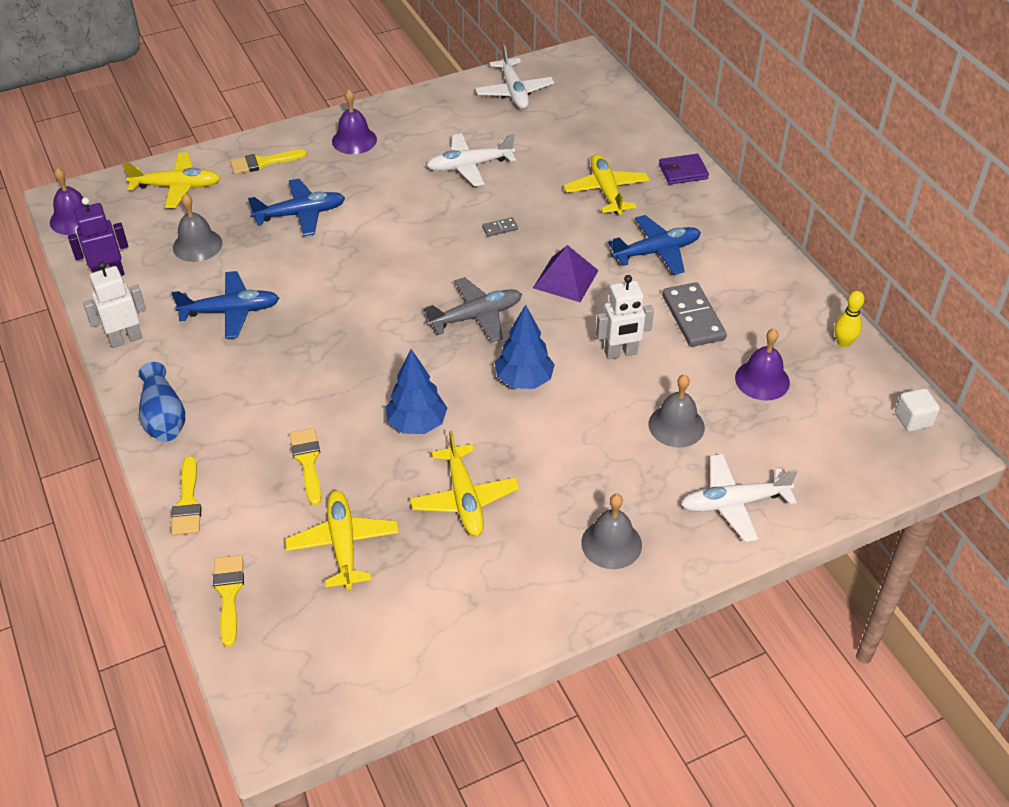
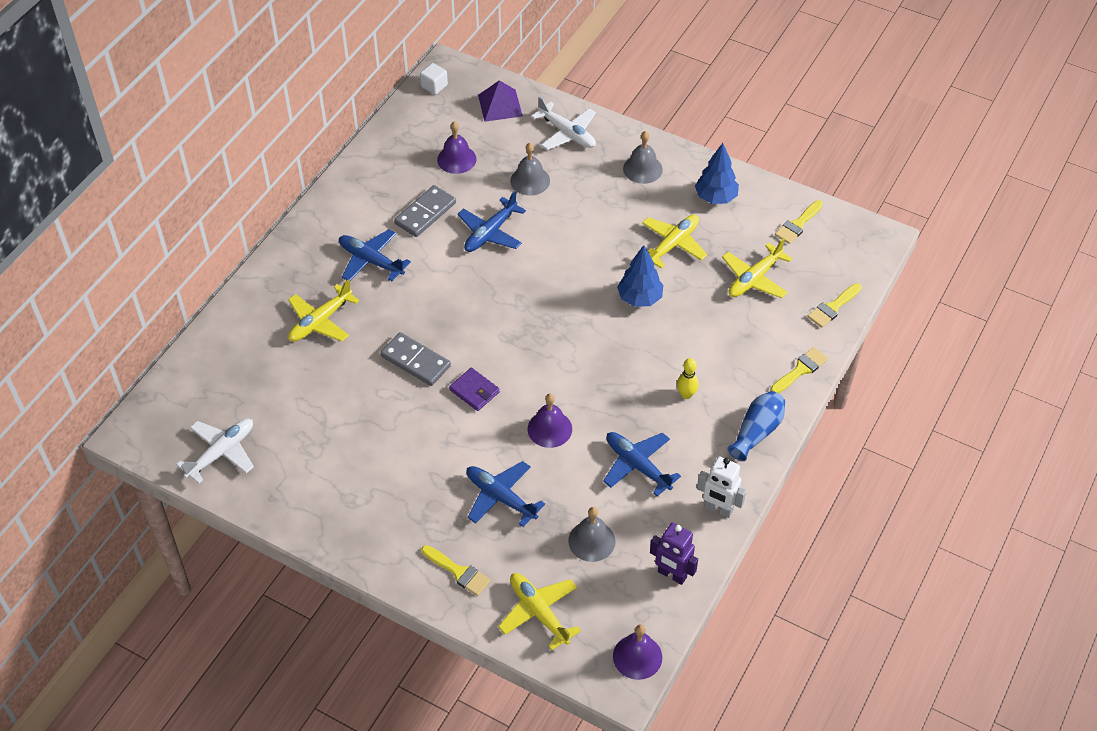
camera: 125 degrees left, 5 degrees up
yellow brush [290,428,321,505] -> yellow brush moved to [775,200,823,244]
purple bell [332,89,377,154] -> purple bell moved to [527,394,572,448]
grey plane [424,277,522,342] -> none
white plane [426,133,516,187] -> none
grey domino [482,217,518,237] -> grey domino [380,332,451,386], size x2.21
blue tree [495,304,555,389] -> blue tree moved to [695,143,739,204]
purple pyramid [533,245,599,302] -> purple pyramid moved to [478,80,523,122]
white robot [596,275,654,360] -> blue plane [457,191,526,252]
purple wallet [659,154,709,185] -> purple wallet moved to [449,368,500,411]
yellow bowling pin [834,291,864,347] -> yellow bowling pin moved to [677,358,699,399]

